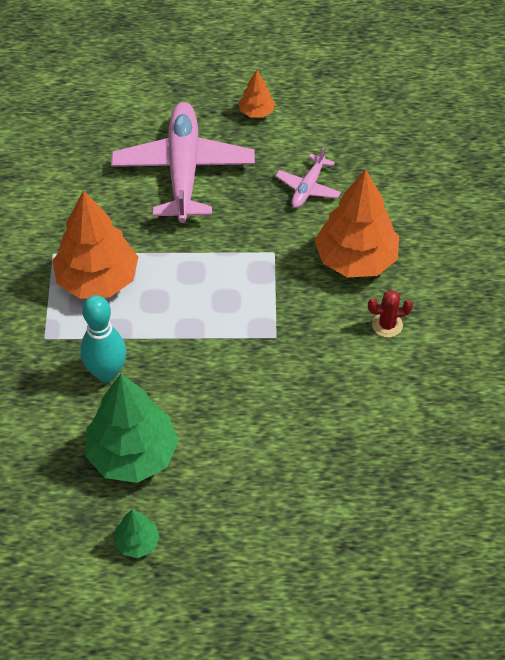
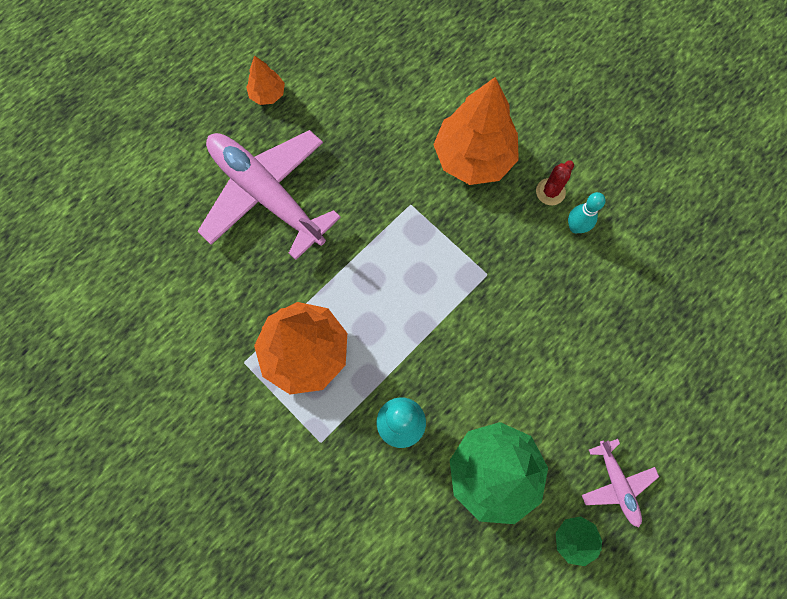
camera: 45 degrees left, 20 degrees up
pink plane [276,147,341,208] -> pink plane moved to [582,439,659,527]
none -> turquoise bowling pin [568,192,606,233]

